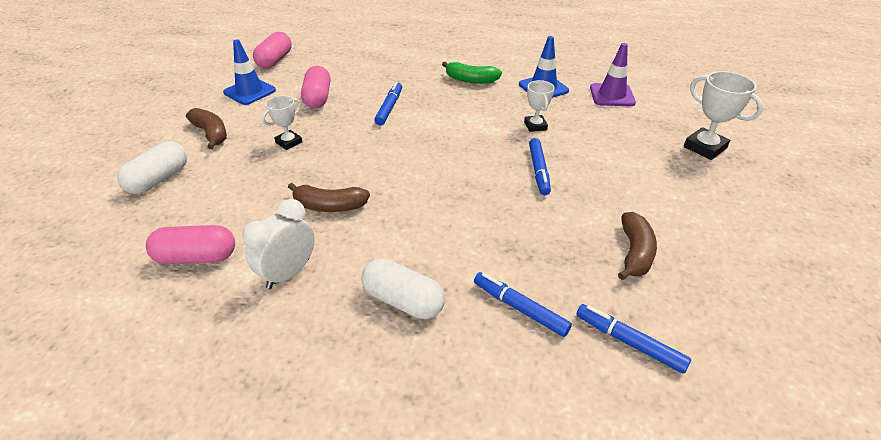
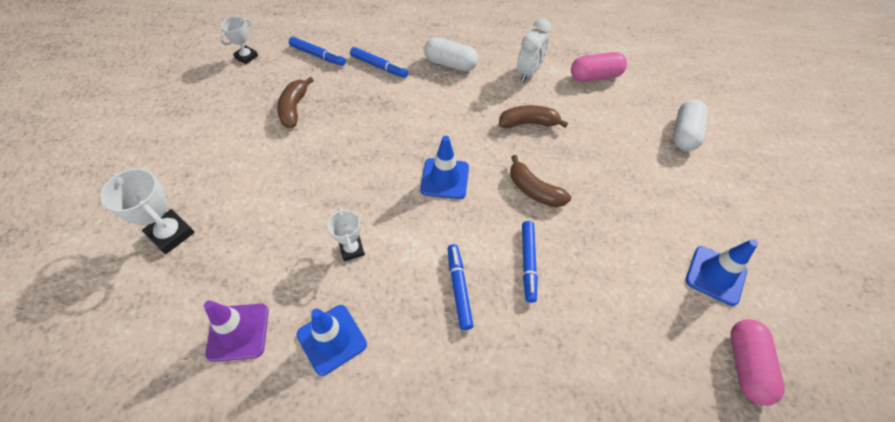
camera: 170 degrees right, 15 degrees up
brown banana [186,108,227,149] -> brown banana moved to [510,155,571,207]
white trophy [262,96,302,150] -> white trophy moved to [220,16,258,64]
pink capsule [301,66,330,108] -> none
green banana [442,62,502,84] -> none
blue marker [529,138,551,195] -> blue marker moved to [448,244,474,330]
none -> blue traffic cone [420,136,469,199]

